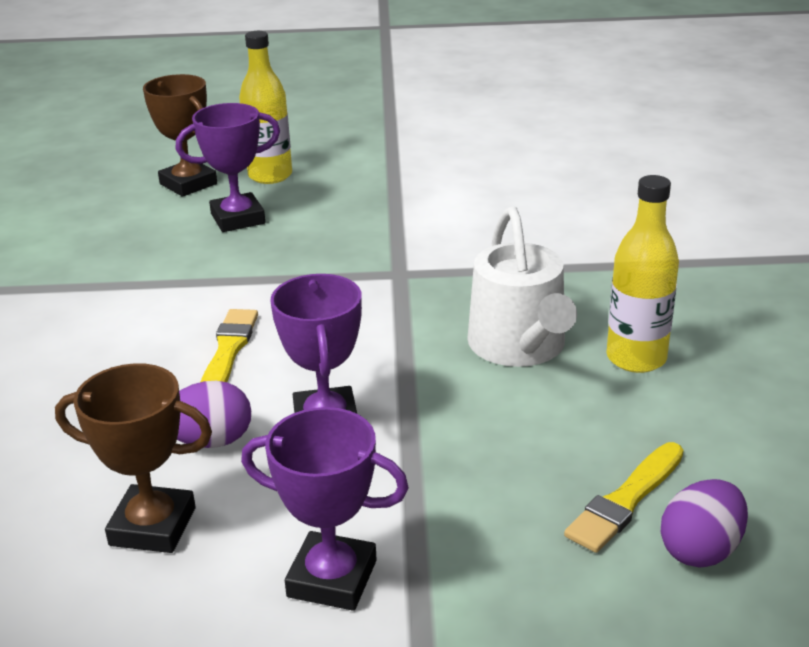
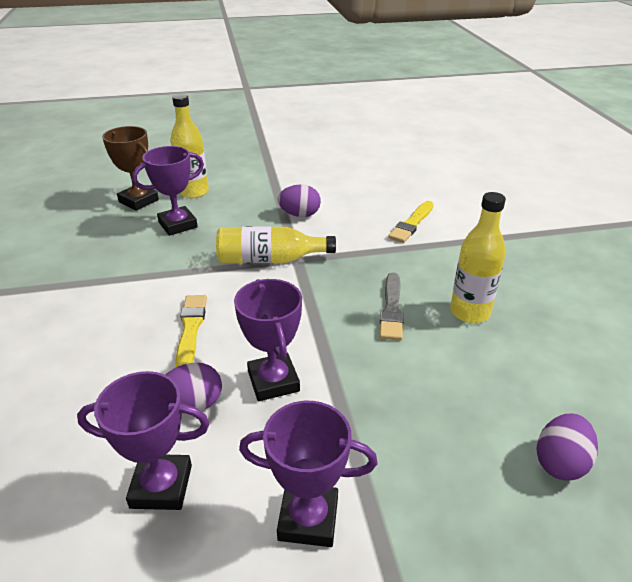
camera: 10 degrees left, 5 degrees up
brown trophy [55,363,212,553] -> purple trophy [77,371,210,510]
white watering can [467,207,577,367] -> grey brush [380,272,404,341]
yellow brush [564,442,684,553] -> yellow brush moved to [388,201,434,243]
none -> yellow bottle [216,226,336,263]
none -> purple egg [278,184,321,217]

